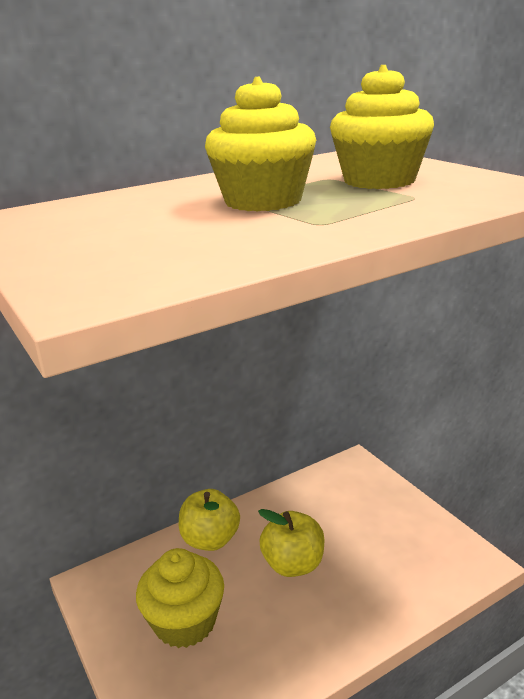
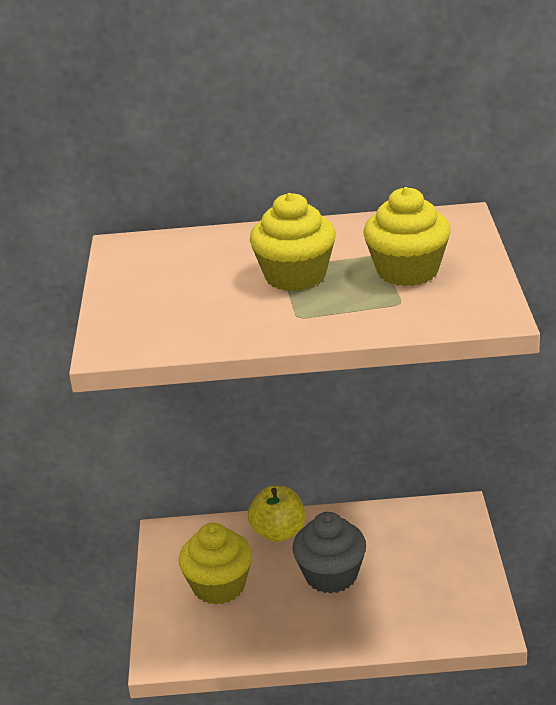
camera: 30 degrees right, 5 degrees up
yellow apple [258,509,324,577] -> grey cupcake [292,512,366,593]

